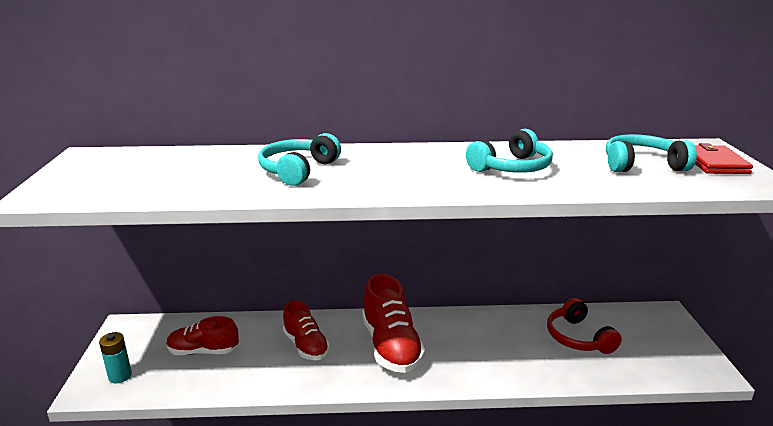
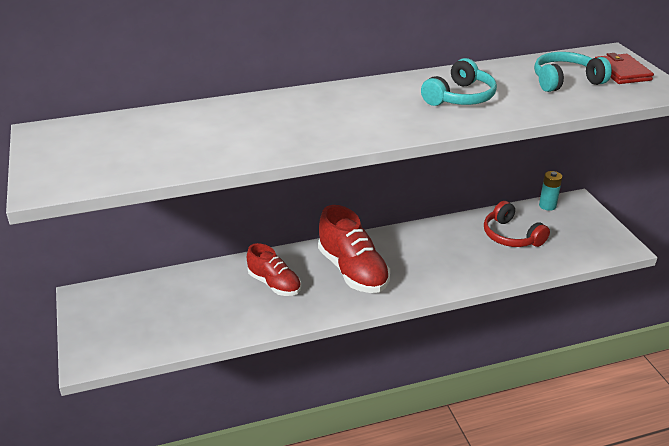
camera: 15 degrees left, 10 degrees up
turquoise battery [99,332,132,383] -> turquoise battery moved to [539,171,562,211]
red shoe [166,316,239,355] -> none
turquoise headphones [258,133,341,186] -> none

